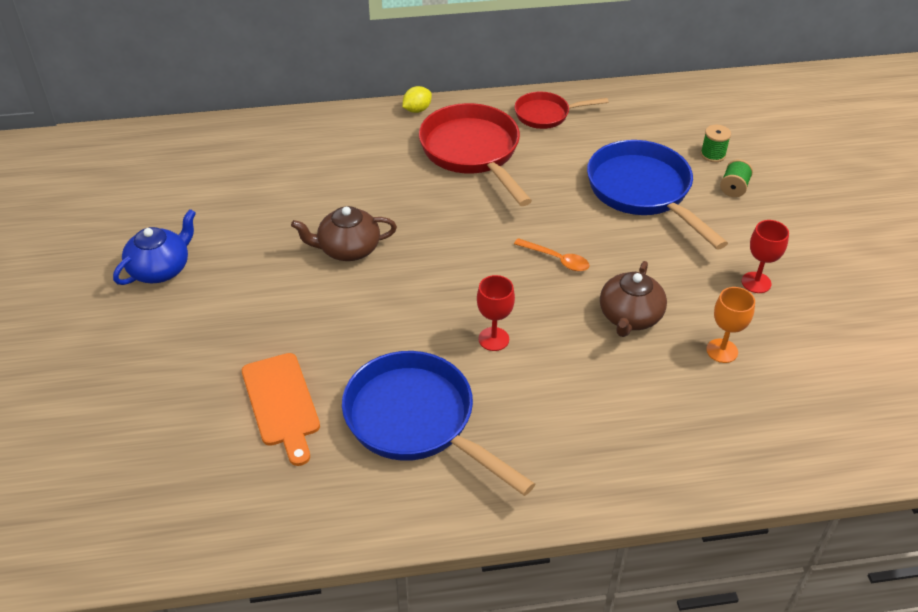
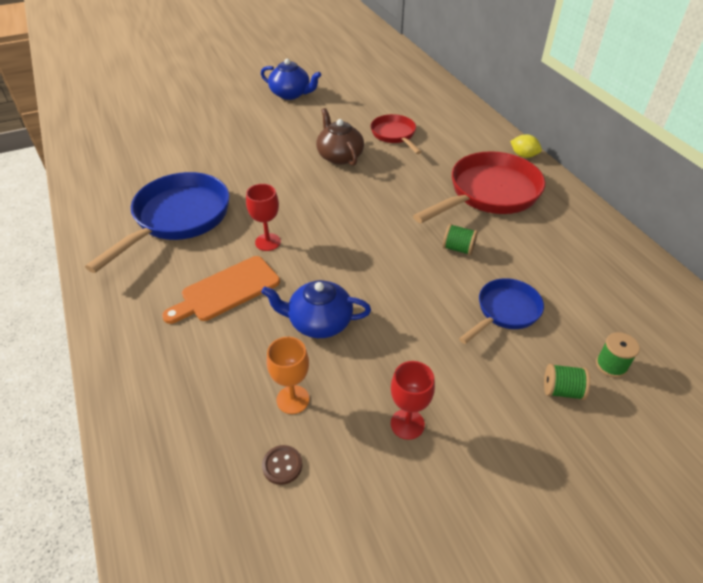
camera: 75 degrees right, 0 degrees up
orange cutting board [242,353,320,466] -> orange cutting board moved to [162,256,280,324]
orange spoon [514,238,589,271] -> none
red pan [515,92,608,129] -> red pan moved to [371,114,422,154]
blue pan [587,140,728,249] -> blue pan [459,278,544,344], size x0.56
brown teapot [600,261,667,337] -> blue teapot [261,280,371,338]
none -> brown button [262,445,302,485]
none -> green spool [443,224,478,255]

